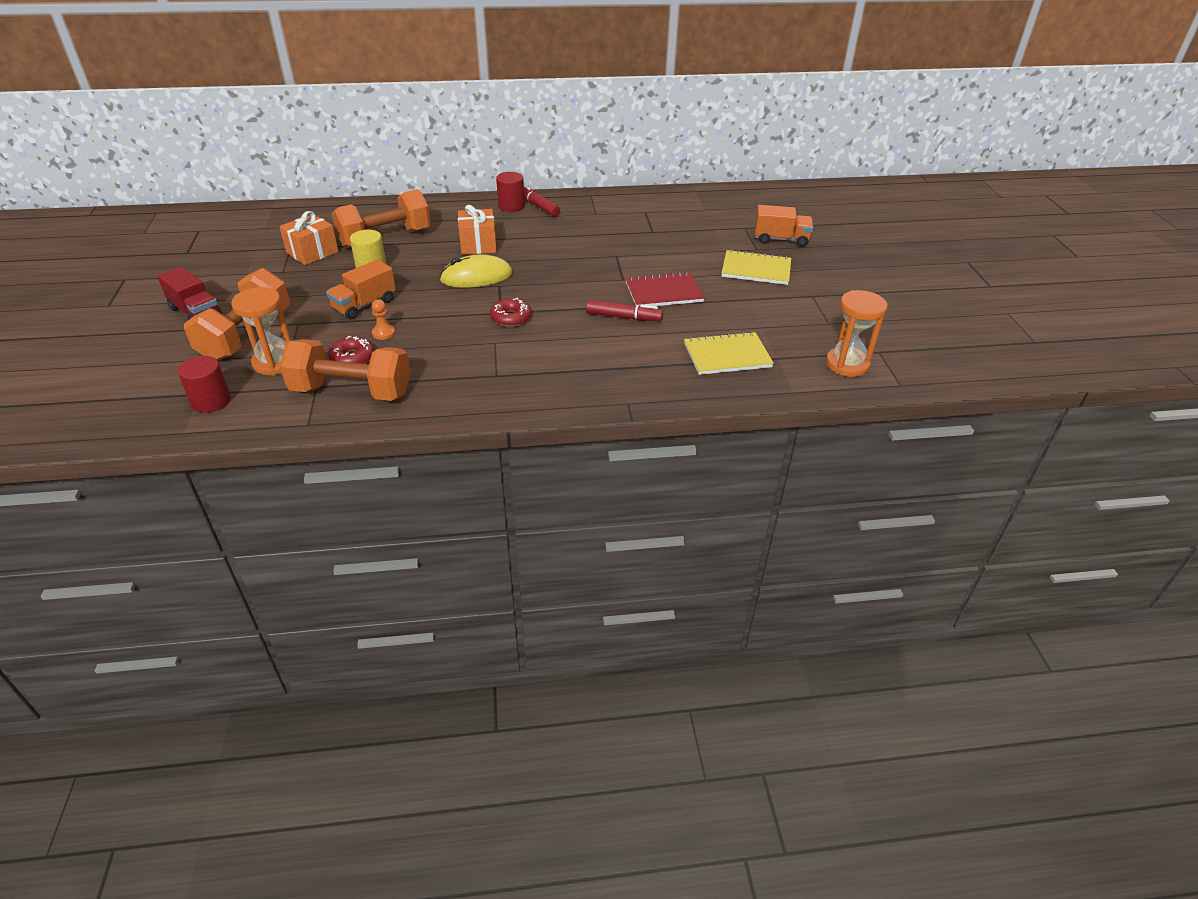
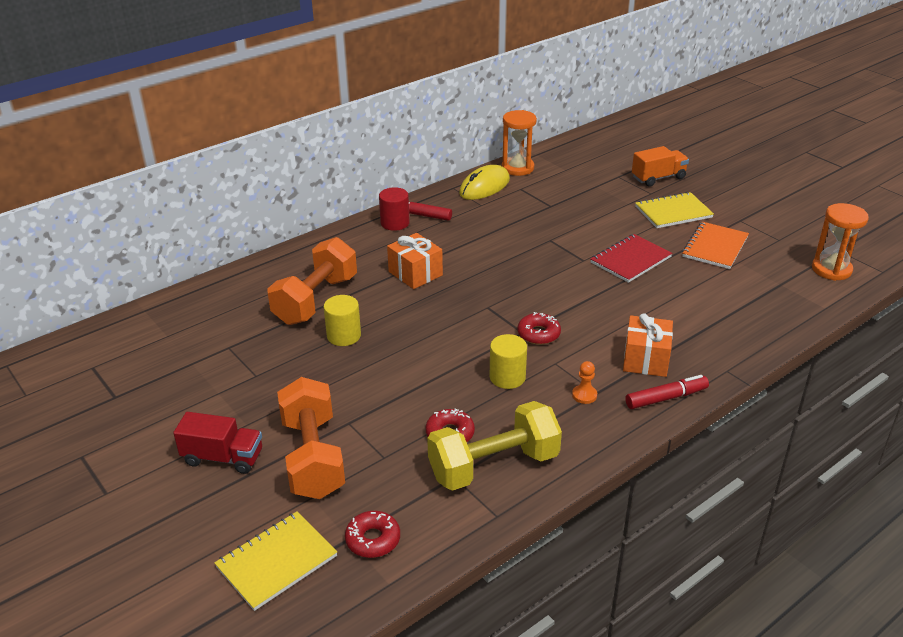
camera: 30 degrees left, 5 degrees down
red cylinder [177,356,231,413] -> red donut [345,511,400,558]
orange hourglass [231,287,291,376] -> orange hourglass moved to [502,110,537,176]
orange gift [279,211,339,265] -> orange gift moved to [623,314,673,377]
orange dumbbell [280,339,410,401] -> yellow dumbbell [427,401,562,491]
orange truck [326,259,396,319] -> none
orange pawn [371,299,395,340] -> orange pawn moved to [572,361,597,404]
yellow mouse [439,254,512,288] -> yellow mouse moved to [459,165,510,200]
red marker [586,300,663,321] -> red marker moved to [625,375,709,409]
yellow notebook [684,331,774,375] -> yellow notebook moved to [214,511,338,611]
none -> yellow cylinder [490,334,527,389]
none -> orange notebook [682,222,749,269]

